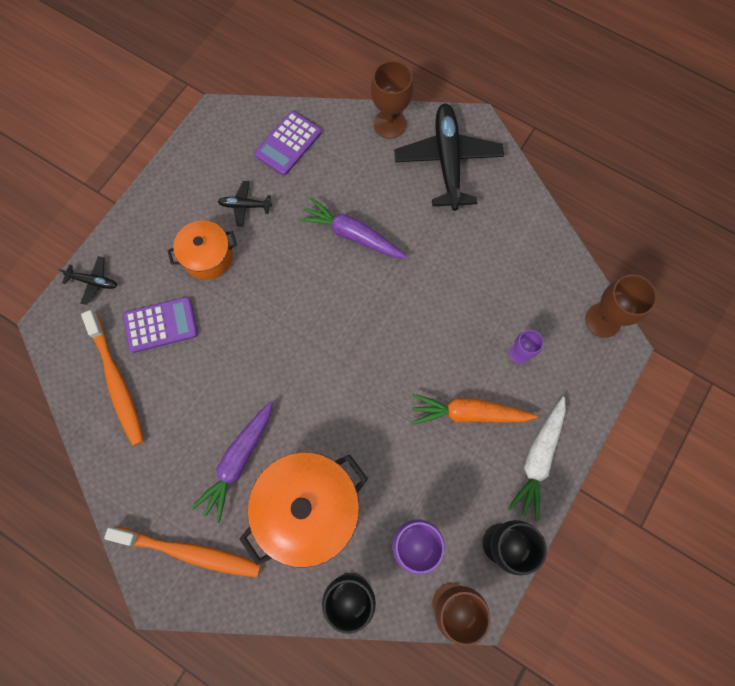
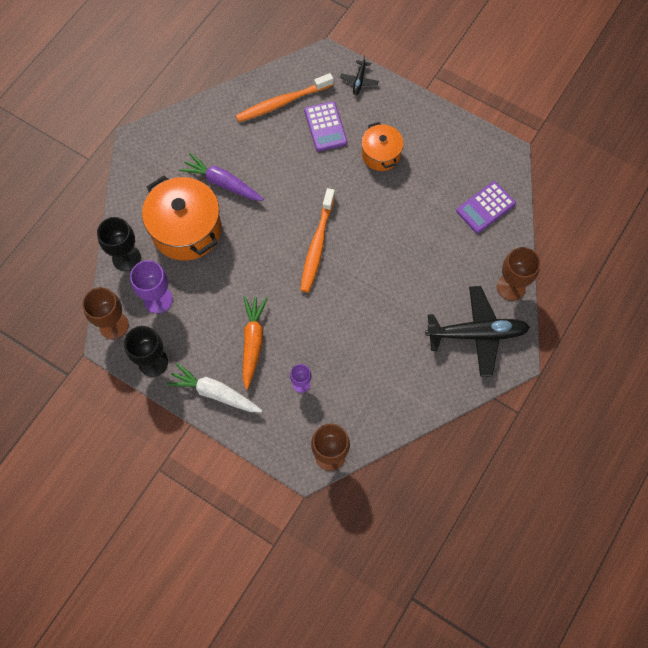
camera: 90 degrees right, 5 degrees down
orange toothbrush [104,526,261,577] -> orange toothbrush moved to [300,188,335,292]
black plane [217,181,272,227] -> none
purple calculator [254,111,322,176] -> purple calculator turned 75 degrees counterclockwise [456,181,516,233]
purple carrot [298,197,407,258] -> none

